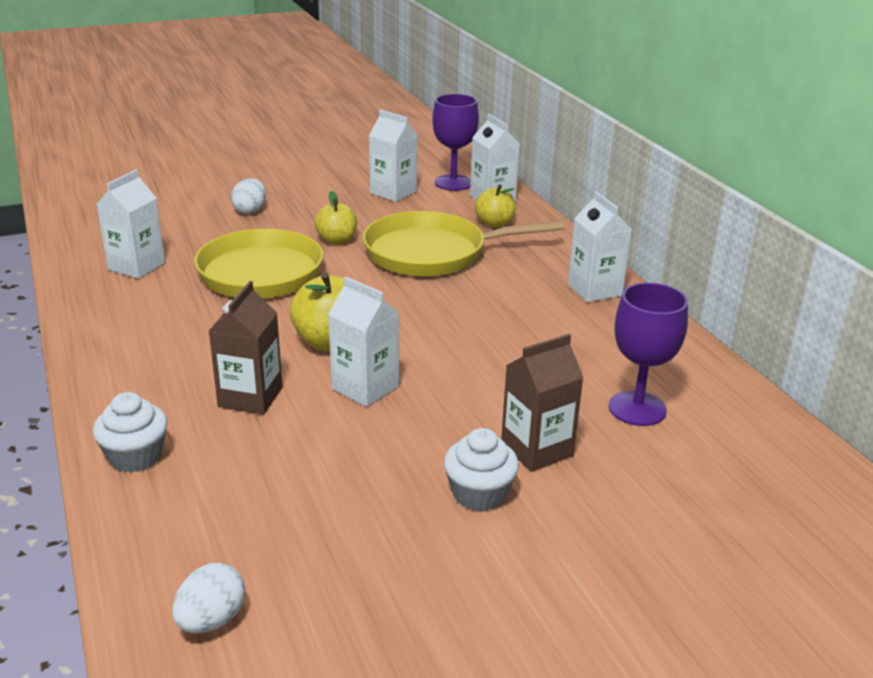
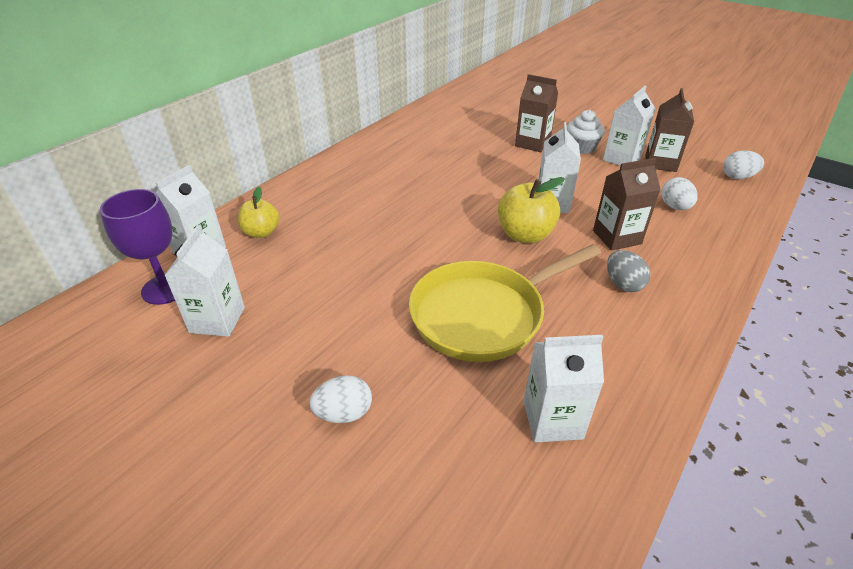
camera: 120 degrees left, 10 degrees up
white cupcake [93,392,168,472] -> none
yellow apple [315,191,357,244] -> none
yellow pan [363,211,565,277] -> none
white carton [568,191,632,302] -> white carton moved to [603,86,655,166]
purple goblet [609,282,688,426] -> none
none -> grey egg [607,250,651,292]
none -> brown carton [646,88,694,172]
none -> white egg [661,177,698,210]

